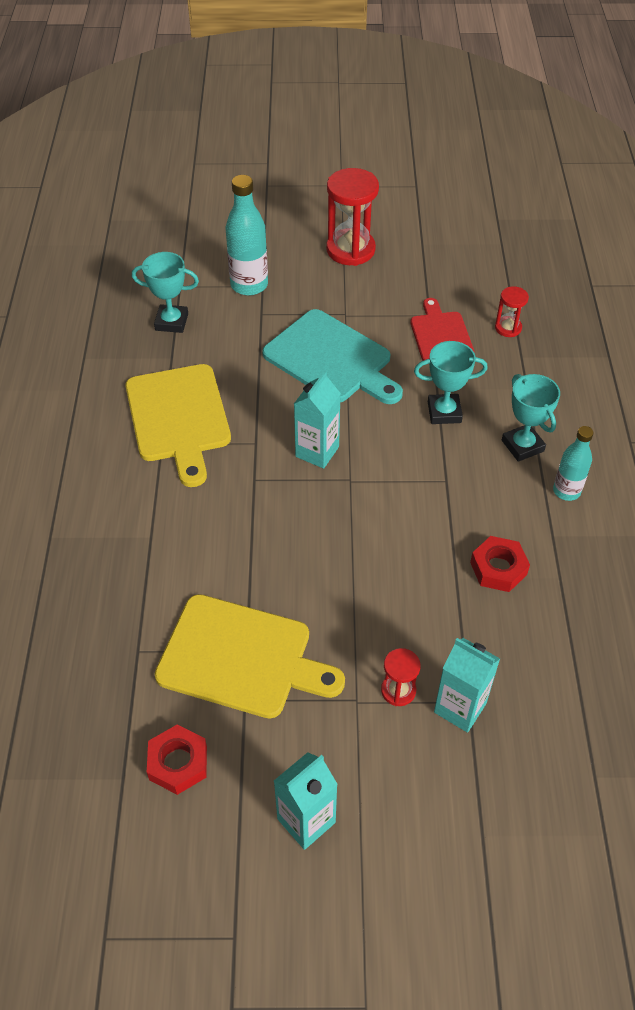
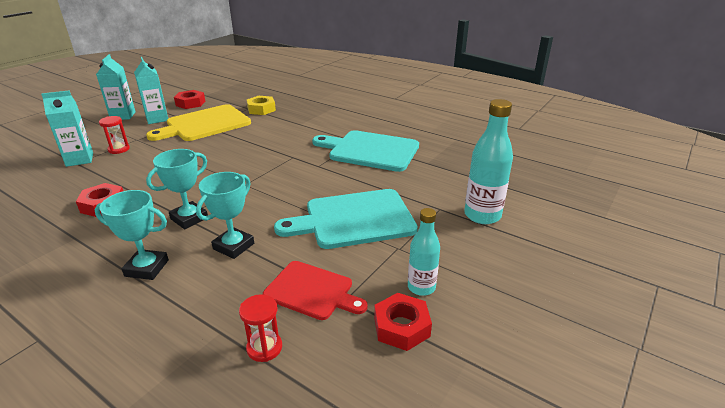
camera: 125 degrees right, 20 degrees down
yellow cutting board [125,364,231,487] -> turquoise cutting board [312,130,419,172]
turquoise trophy [132,252,199,333] -> turquoise trophy moved to [146,149,208,229]
turquoise carton [294,371,341,469] -> turquoise carton moved to [134,57,168,124]
red hourglass [326,168,379,266] -> none
turquoise bottle [553,426,594,501] -> turquoise bottle moved to [408,208,440,296]
none -> yellow nut [247,96,276,115]
none -> red nut [374,293,432,351]

